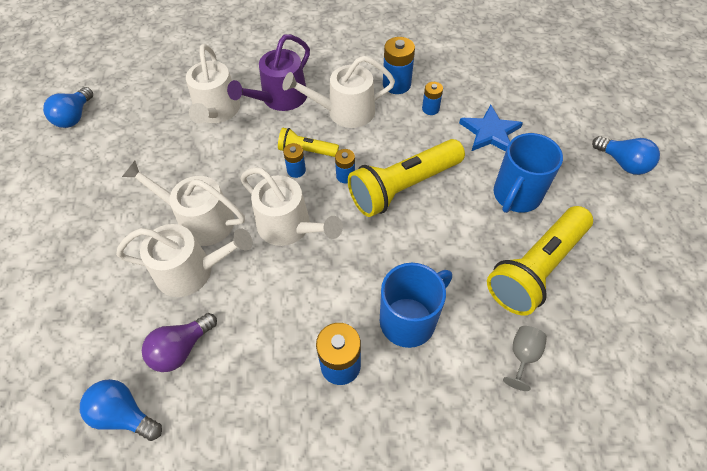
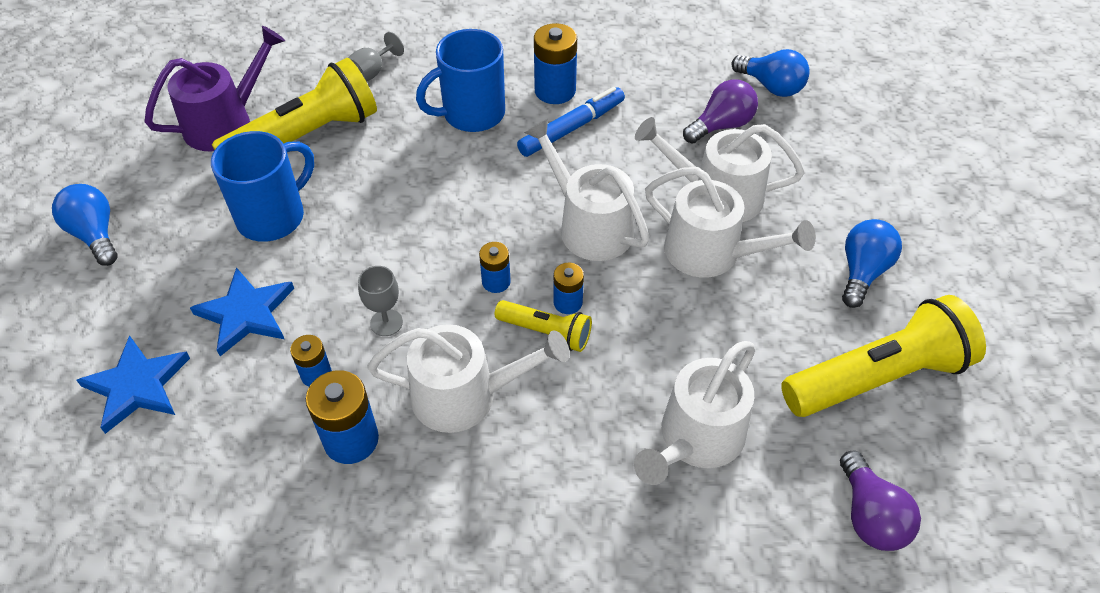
camera: 170 degrees left, 5 degrees down
blue light bulb [43,87,93,128] -> blue light bulb moved to [842,219,902,308]
white watering can [186,44,240,123] -> white watering can turned 150 degrees counterclockwise [634,341,755,485]
purple watering can [227,34,310,111] -> purple watering can moved to [145,26,285,151]
yellow flashlight [348,139,465,217] -> yellow flashlight moved to [781,295,986,417]
none -> blue star [76,335,190,434]
none -> grey goblet [358,266,403,336]
none -> blue marker [517,87,625,157]
none -> purple light bulb [840,451,921,551]

